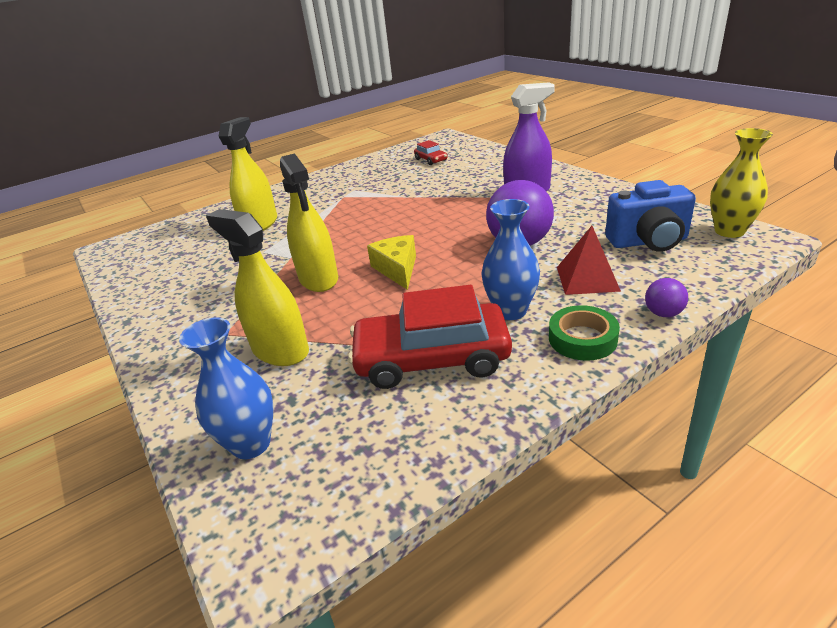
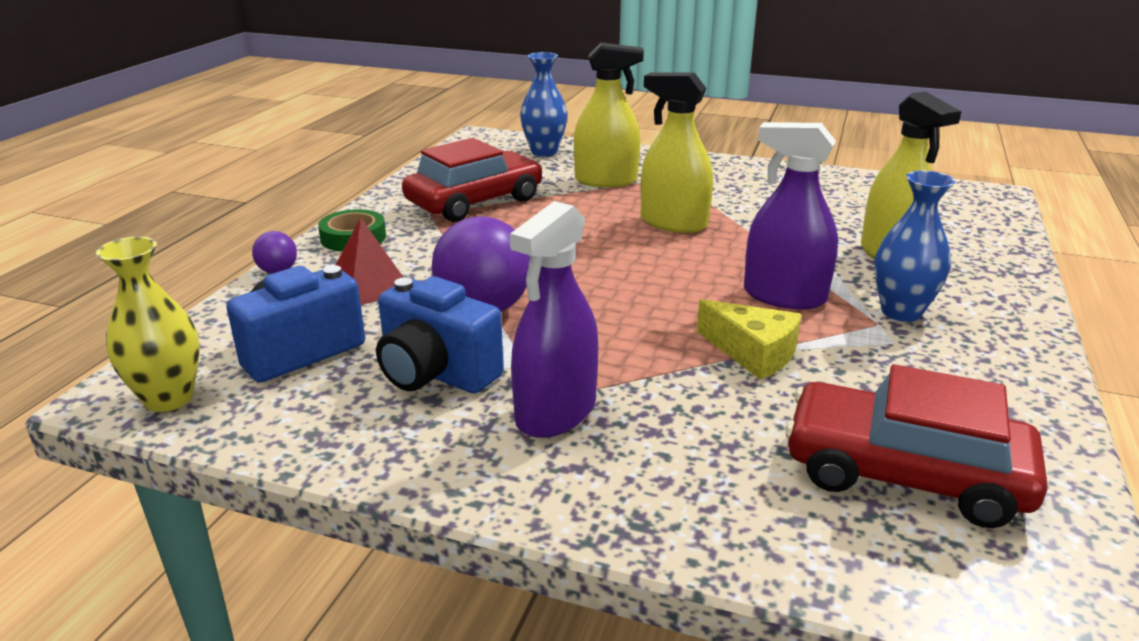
camera: 140 degrees right, 5 degrees down
yellow cheese [367,235,416,290] -> yellow cheese moved to [697,299,802,379]
red car [414,140,448,165] -> red car [785,364,1048,528], size x2.16
blue vase [481,199,540,320] -> blue vase moved to [874,171,956,322]
none -> blue camera [376,276,504,393]
none -> purple spray bottle [744,122,838,309]

